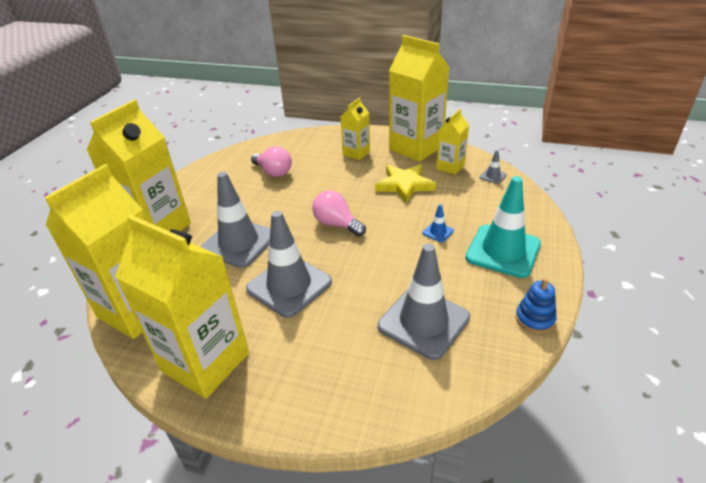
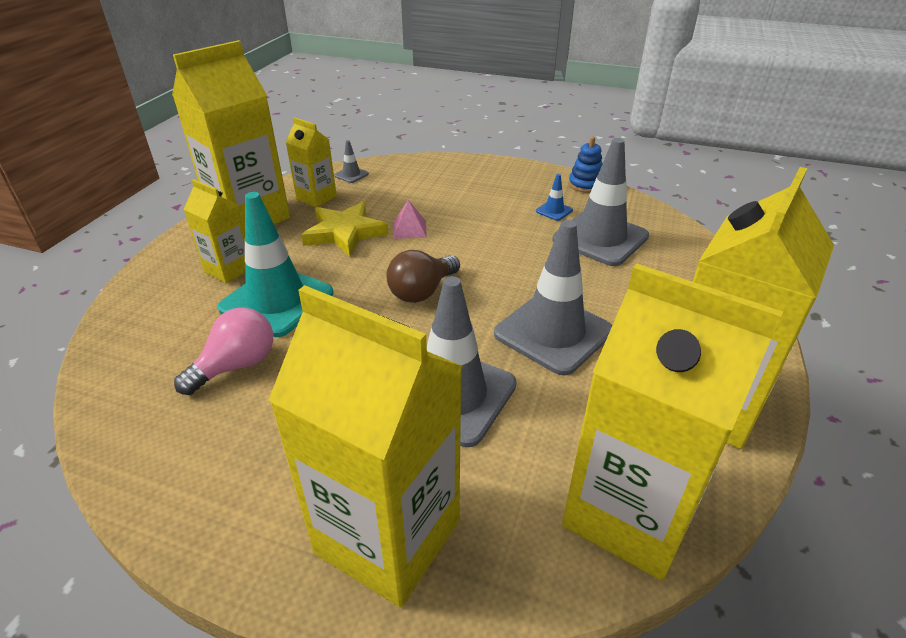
camera: 90 degrees left, 0 degrees up
pink light bulb [312,190,366,237] -> brown light bulb [386,250,460,303]
blue traffic cone [422,204,454,242] -> blue traffic cone moved to [536,174,573,221]
turquoise traffic cone [465,176,541,278] -> turquoise traffic cone moved to [217,192,333,337]
none -> pink pyramid [393,200,427,239]

